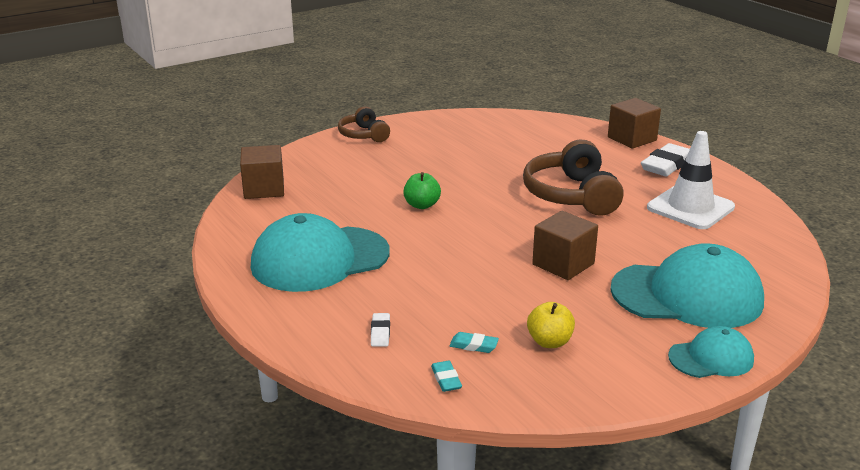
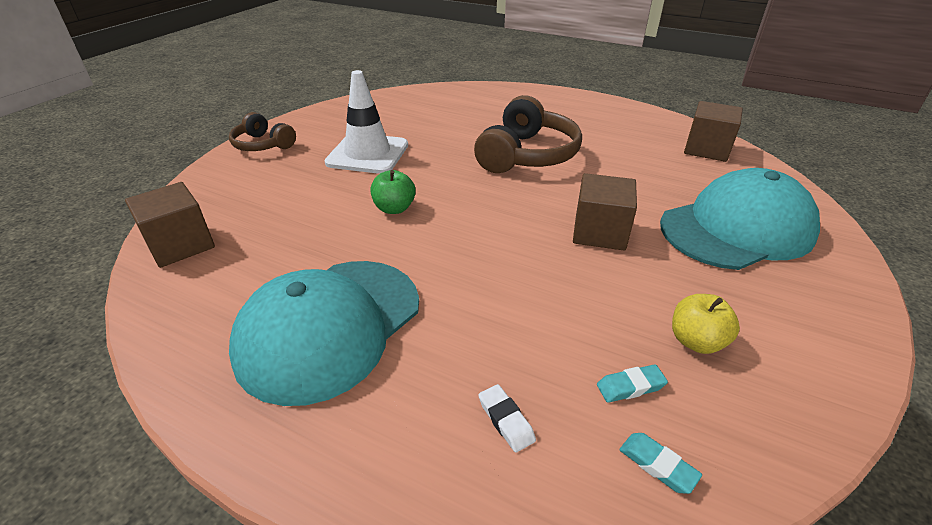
camera: 30 degrees left, 10 degrees up
brown headphones [523,140,624,216] -> brown headphones turned 120 degrees counterclockwise [474,95,582,173]
brown cube [608,98,661,149] -> brown cube moved to [684,101,743,162]
white eraser [641,143,690,176] -> none
white traffic cone [647,131,735,229] -> white traffic cone moved to [324,70,408,174]
turquoise cap [668,326,754,378] -> none

